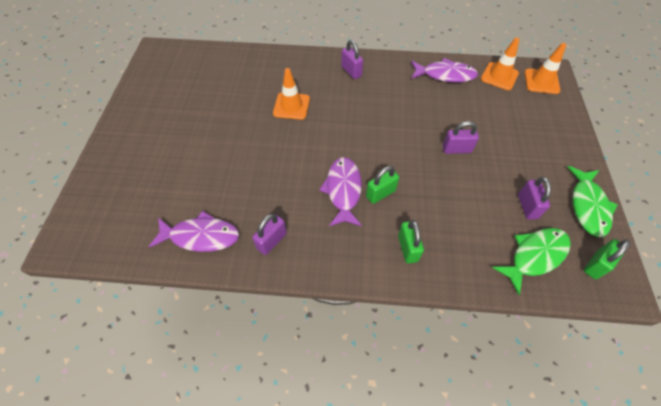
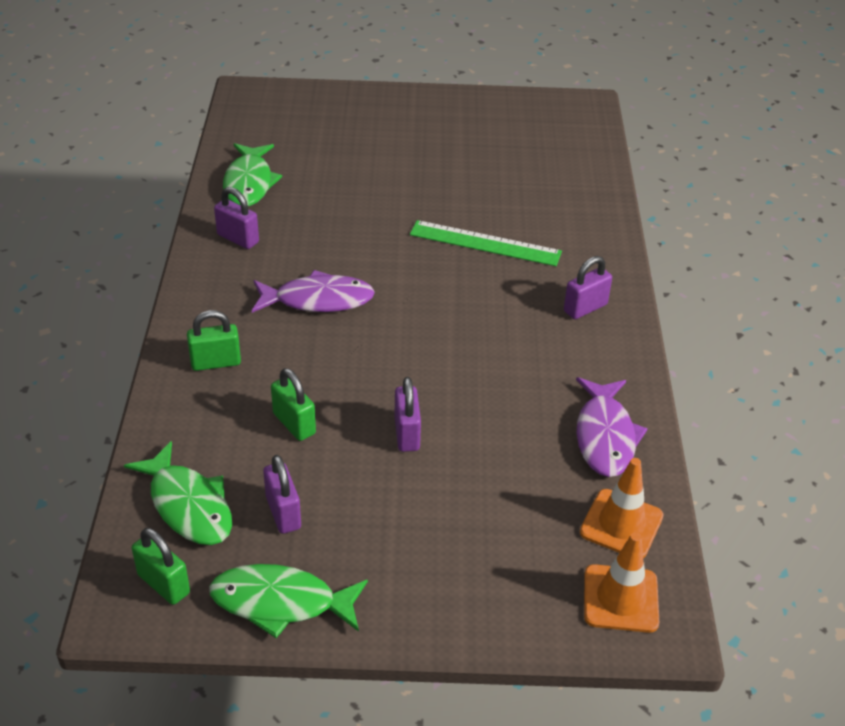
camera: 85 degrees right, 15 degrees down
purple fish [149,211,239,252] -> green fish [223,143,282,206]
orange traffic cone [273,68,310,120] -> green ruler [410,220,562,266]
green padlock [366,166,399,204] -> green padlock moved to [271,368,316,441]
purple padlock [518,177,551,220] -> purple padlock turned 75 degrees clockwise [263,455,301,534]

